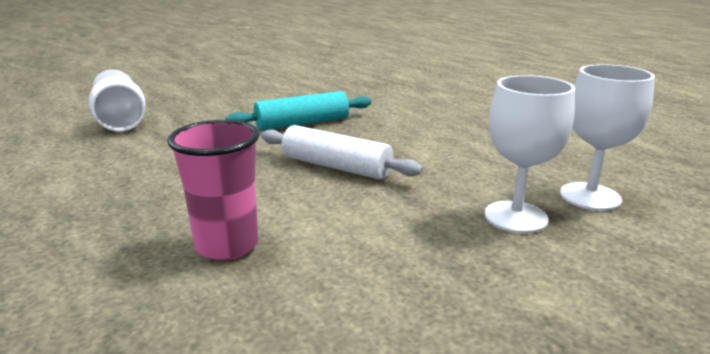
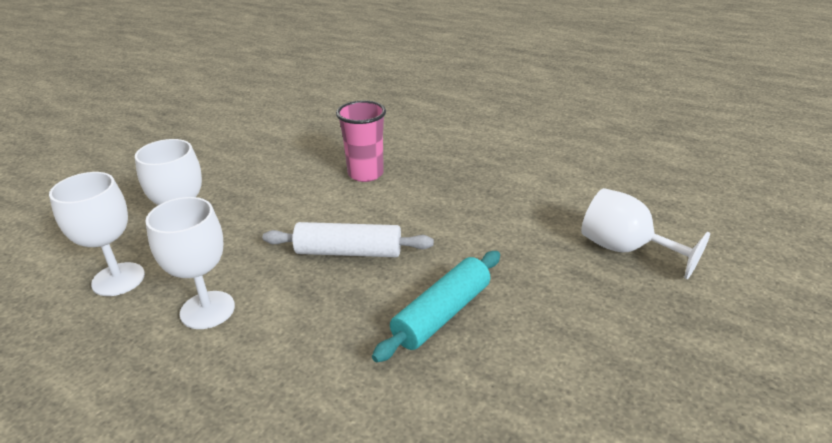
camera: 155 degrees right, 10 degrees up
none -> white goblet [146,197,235,329]

